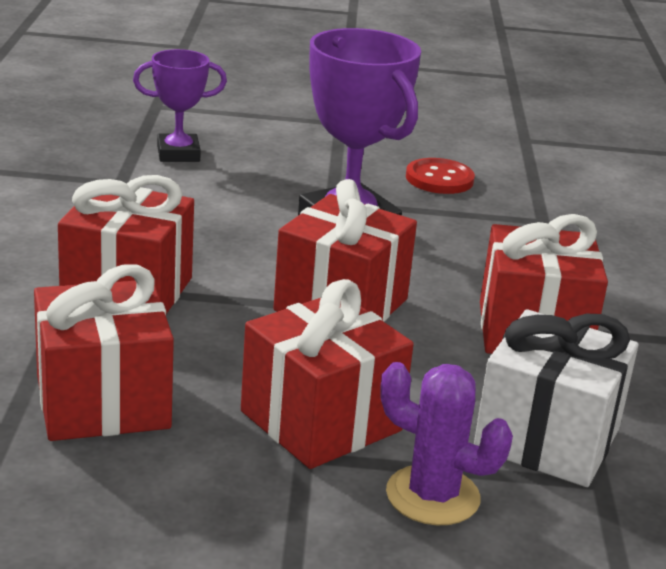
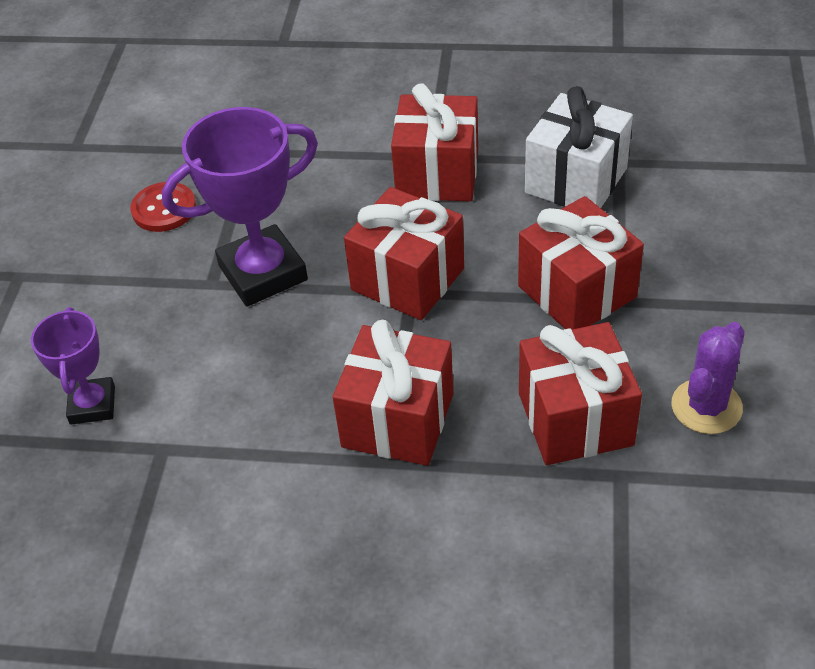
camera: 80 degrees left, 20 degrees up
purple cactus [380,362,513,525] -> purple cactus moved to [671,322,745,434]

